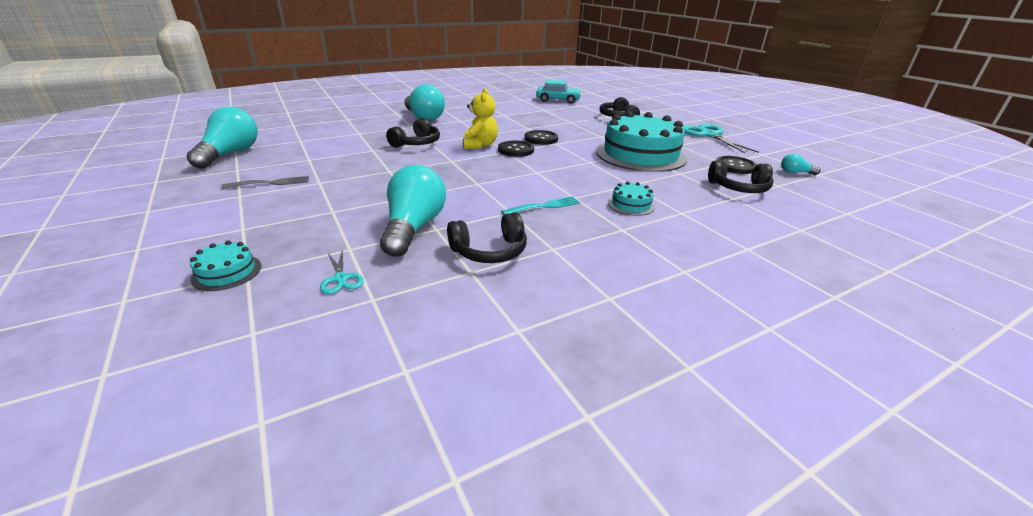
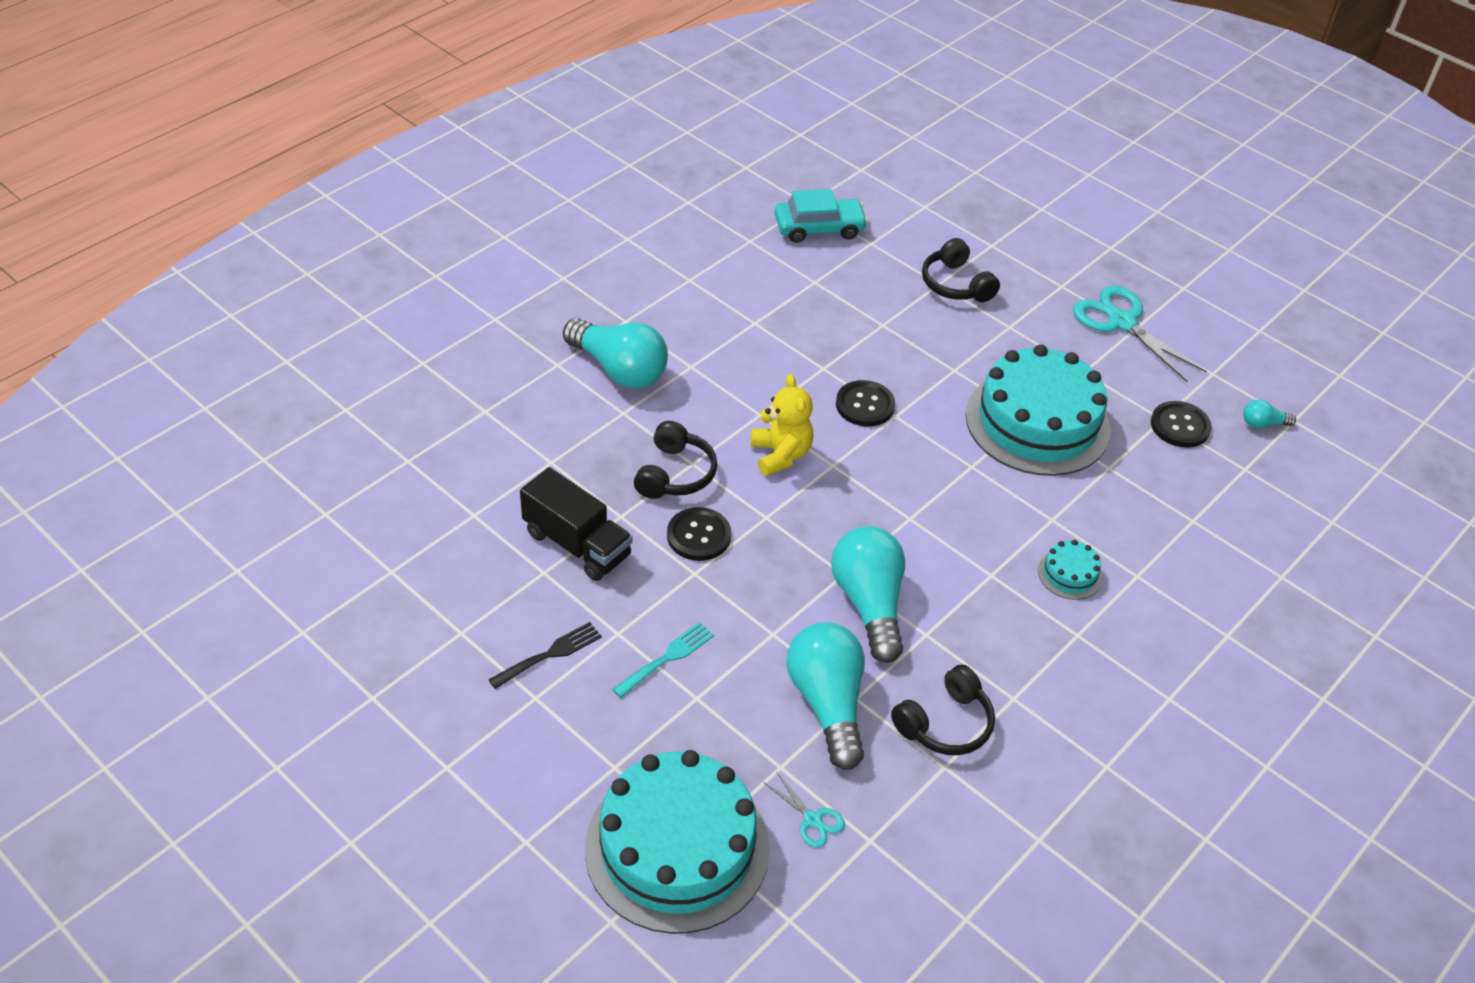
camera: 20 degrees left, 15 degrees up
turquoise light bulb [187,107,258,169] -> turquoise light bulb moved to [831,526,905,663]
turquoise cake [190,240,261,291] -> turquoise cake [585,750,770,934], size x2.44
grey fork [221,176,309,189] -> black fork [488,622,602,689]
black button [498,141,534,157] -> black button moved to [667,507,731,561]
turquoise fork [501,196,580,215] -> turquoise fork moved to [612,622,714,698]
black headphones [708,160,774,193] -> none
none -> black truck [520,467,633,581]

